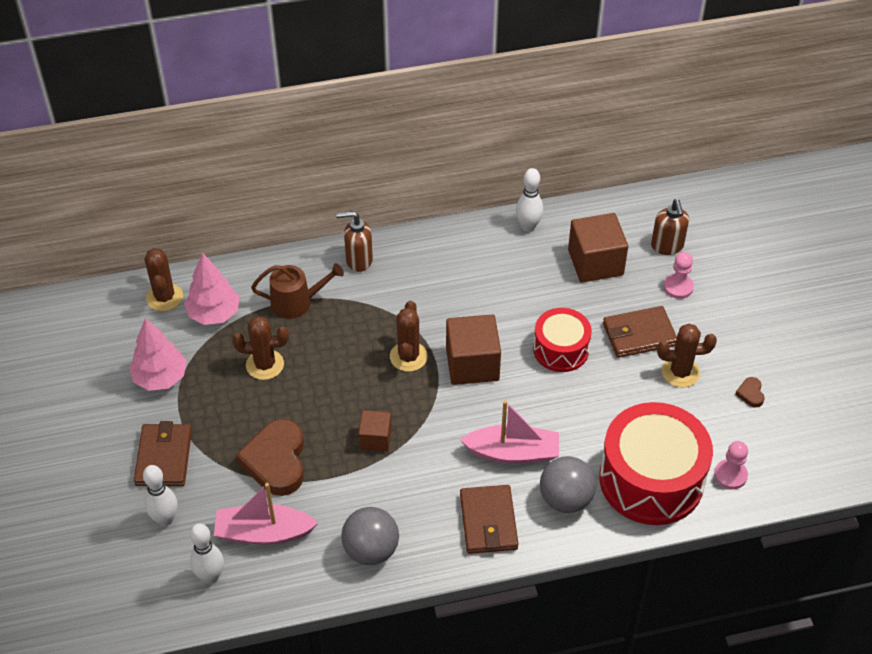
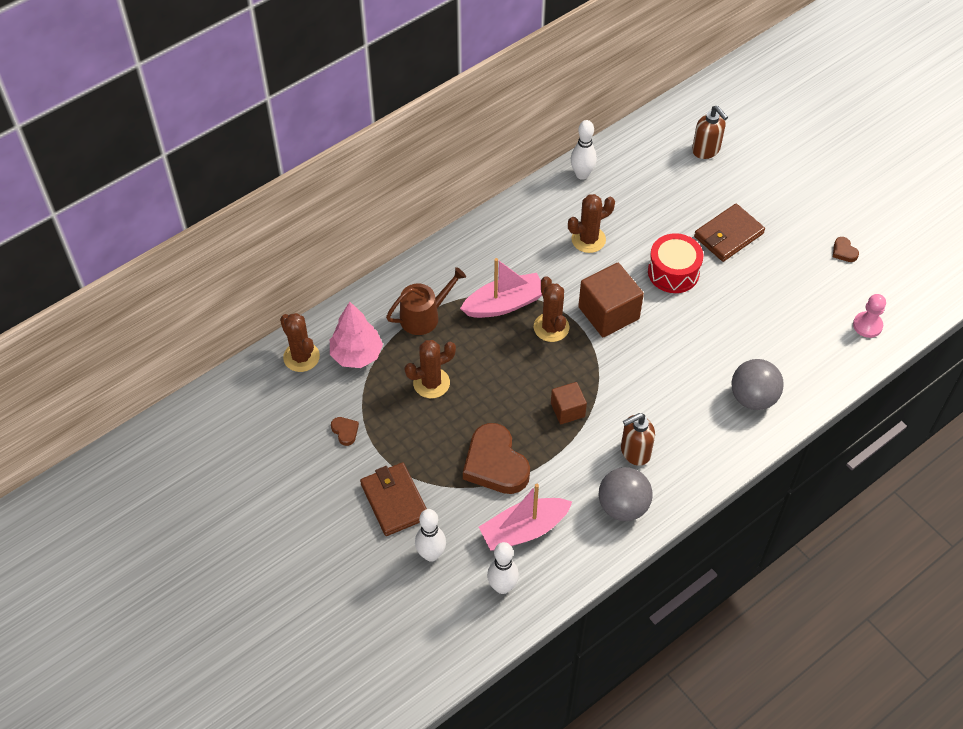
camera: 25 degrees left, 5 degrees up
pink tree [129,318,187,391] -> brown heart [331,417,359,446]
brown soap dispenser [336,211,373,272] -> brown soap dispenser moved to [621,413,655,466]
pink boat [460,400,559,464] -> pink boat moved to [460,258,542,318]
brown wallet [460,485,519,554] -> none
brown cube [568,213,628,283] -> none
red drum [599,402,713,525] -> none
brown cactus [657,324,717,387] -> brown cactus moved to [568,194,615,253]
pink pawn [664,252,694,299] -> none

